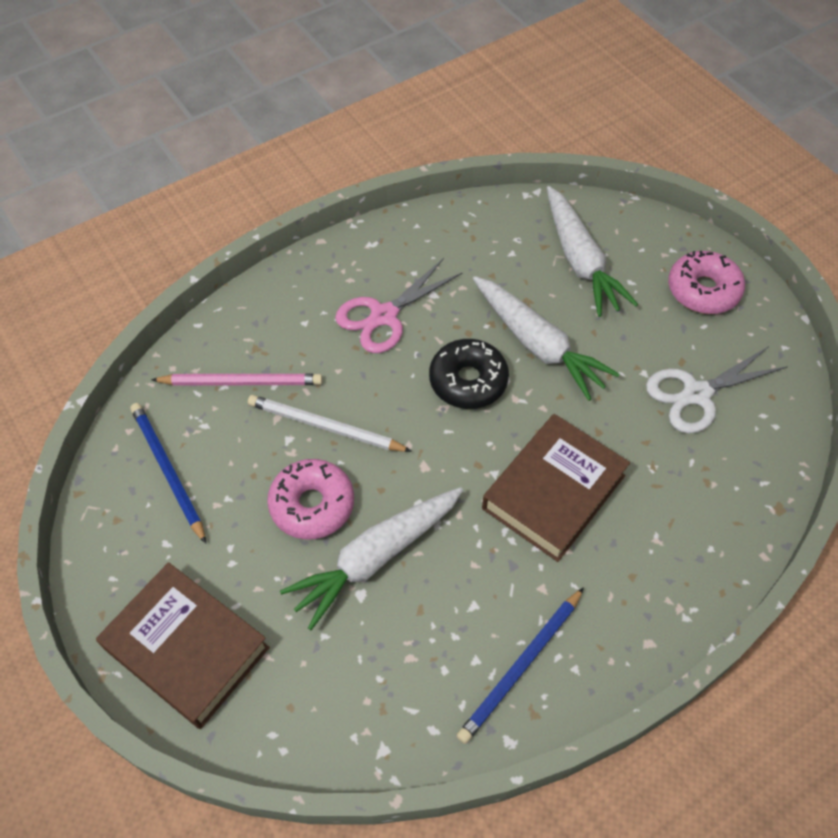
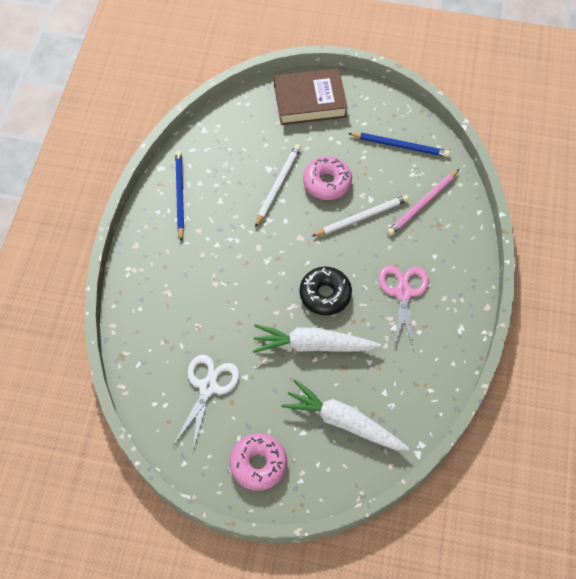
camera: 135 degrees right, 5 degrees up
white carrot [280,487,463,630] -> white pencil [255,144,301,227]
brown book [482,414,630,562] -> none

